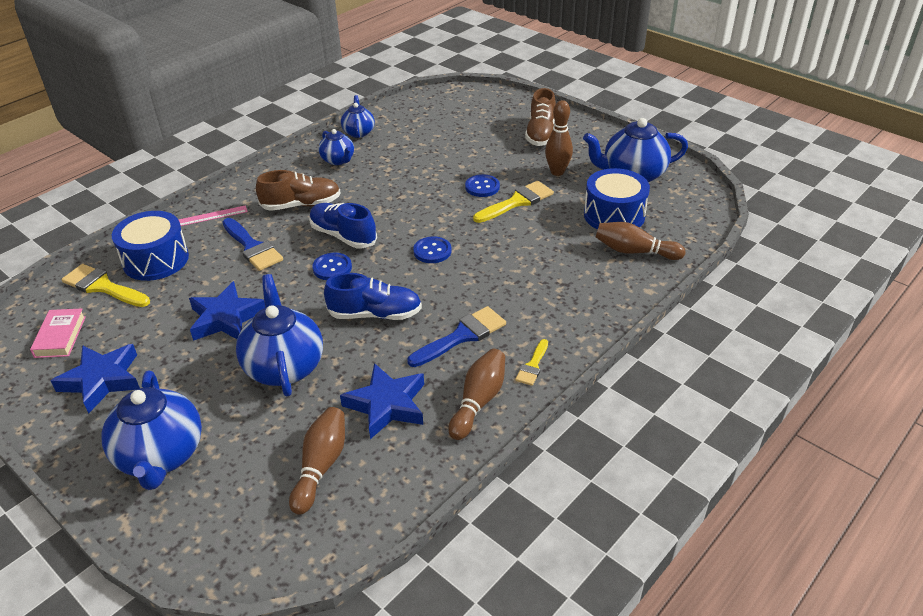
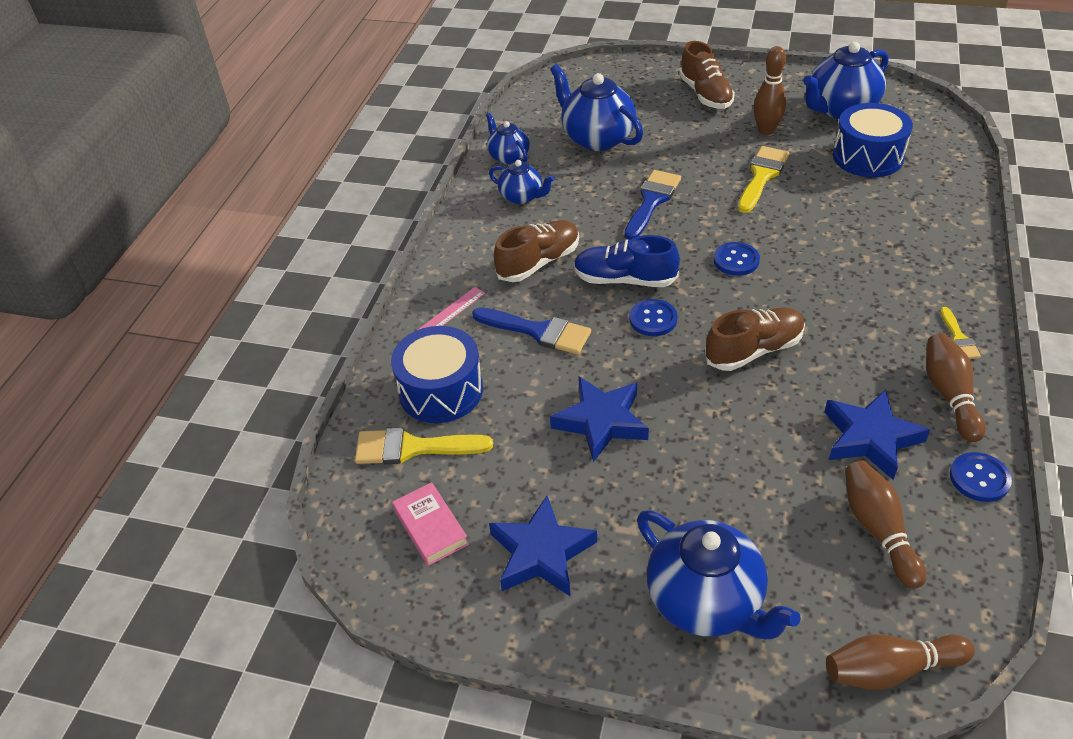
camera: 25 degrees left, 5 degrees up
blue teapot [236,274,323,396] -> blue teapot moved to [550,64,643,151]
blue shoe [324,273,422,320] -> brown shoe [705,307,805,371]
blue brush [407,306,506,367] -> blue brush moved to [624,170,681,240]
blue button [465,174,500,197] -> blue button moved to [950,452,1012,502]
brown bowling pin [596,222,685,260] -> brown bowling pin moved to [826,634,975,690]

